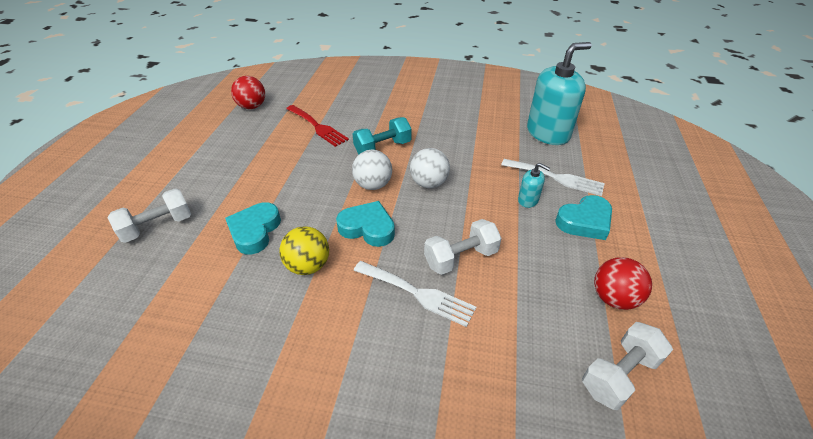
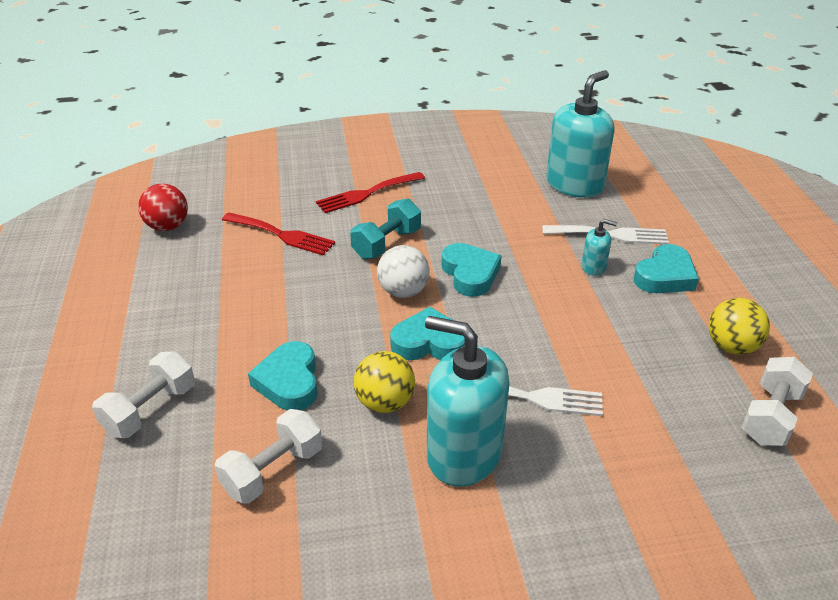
camera: 20 degrees left, 5 degrees down
white ball [410,148,450,188] -> turquoise heart [442,243,502,297]
white dumbbell [424,219,502,275] -> white dumbbell moved to [215,409,322,504]
red ball [594,257,652,310] -> yellow ball [709,298,770,355]
none -> red fork [316,172,425,213]
none -> turquoise soap dispenser [425,316,509,487]

